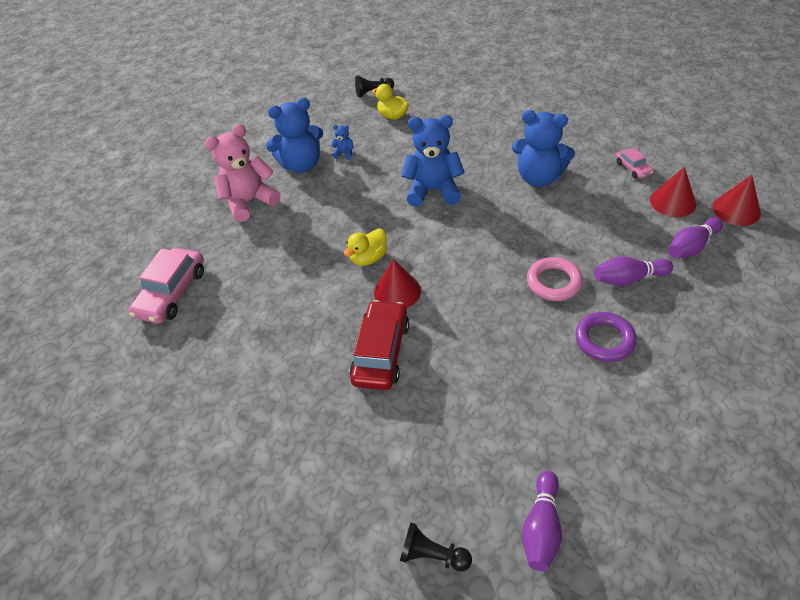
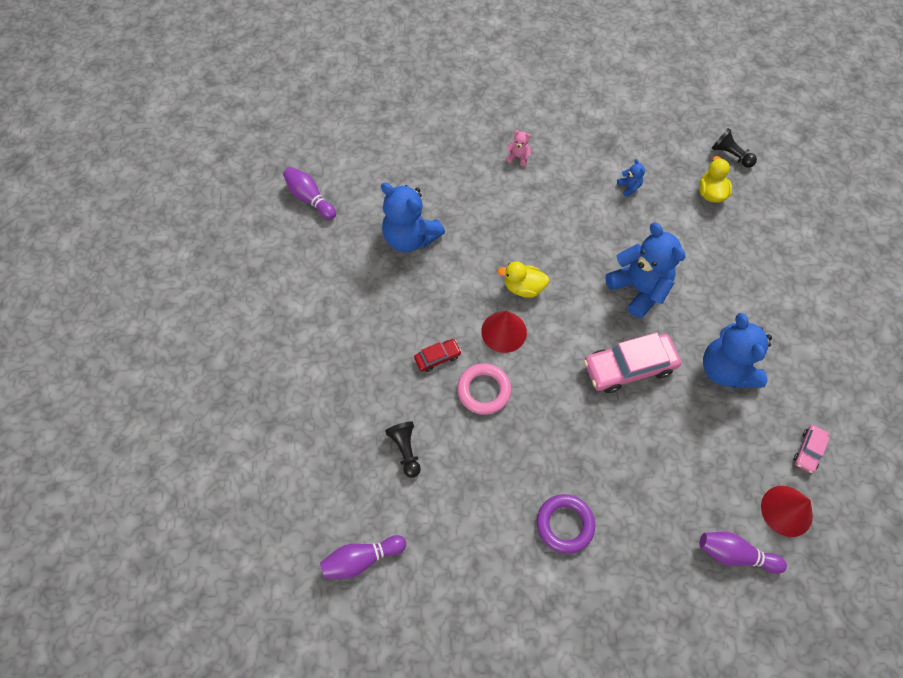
camera: 50 degrees right, 15 degrees up
pink car [128,247,204,324] -> pink car moved to [584,332,681,393]
pink teddy bear [205,124,281,222] -> pink teddy bear [506,130,531,166], size x0.42
blue teddy bear [266,98,323,173] -> blue teddy bear moved to [381,183,445,253]
red car [350,300,409,390] -> red car [414,339,462,372], size x0.50
black pawn [400,523,472,571] -> black pawn moved to [385,422,421,478]
pink ring [527,257,583,301] -> pink ring moved to [457,363,511,415]
purple bowling pin [594,256,673,286] -> purple bowling pin moved to [283,167,336,220]
red cone [713,175,761,226] -> none

